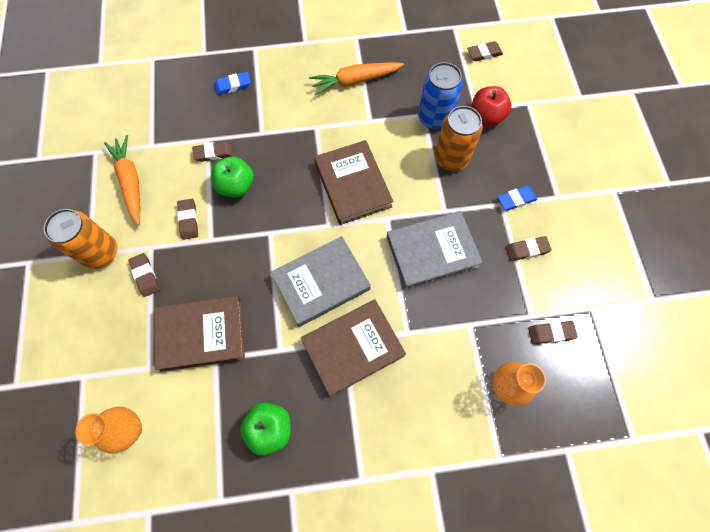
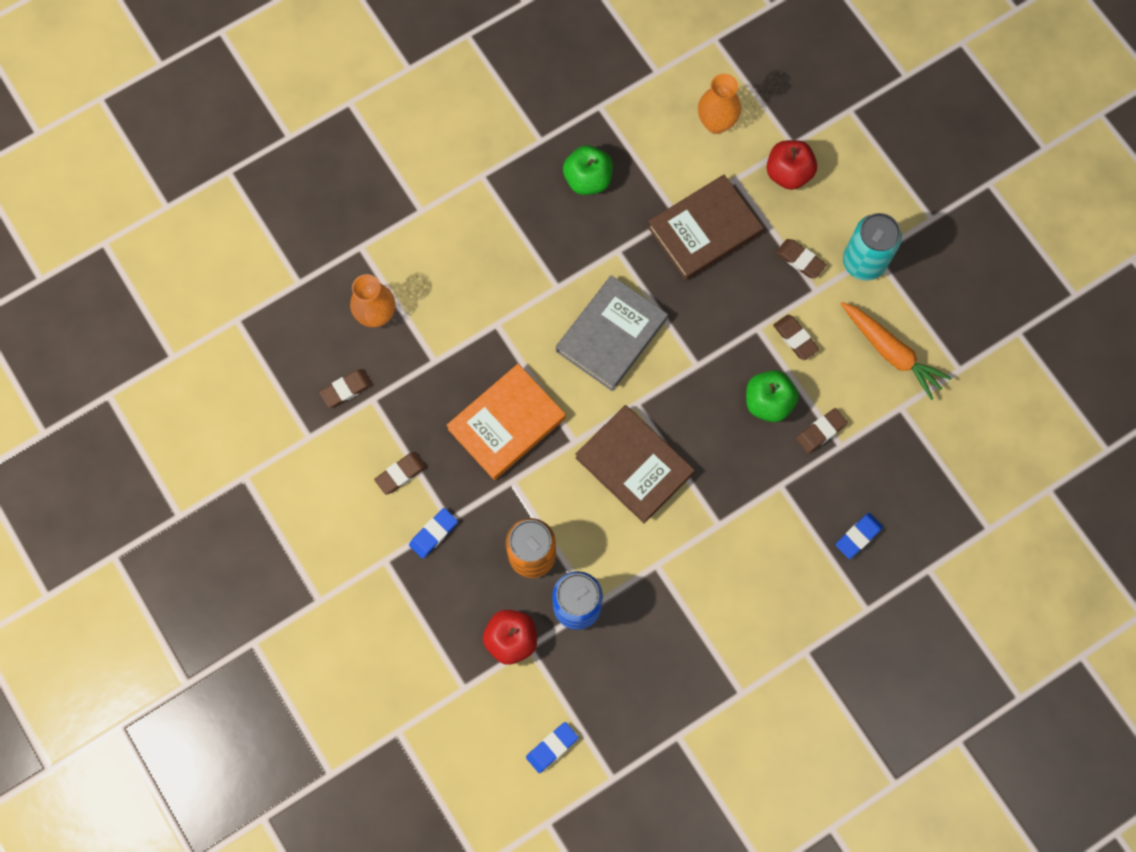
camera: 155 degrees right, 5 degrees up
orange can [44,209,118,269] -> turquoise can [843,213,902,281]
brown book [301,299,406,397] -> none
orange carrot [309,62,404,95] -> none
grey book [387,211,483,289] -> orange book [447,364,565,480]
brown eraser [467,41,503,61] -> blue eraser [526,722,579,773]
none -> red apple [767,140,817,190]

